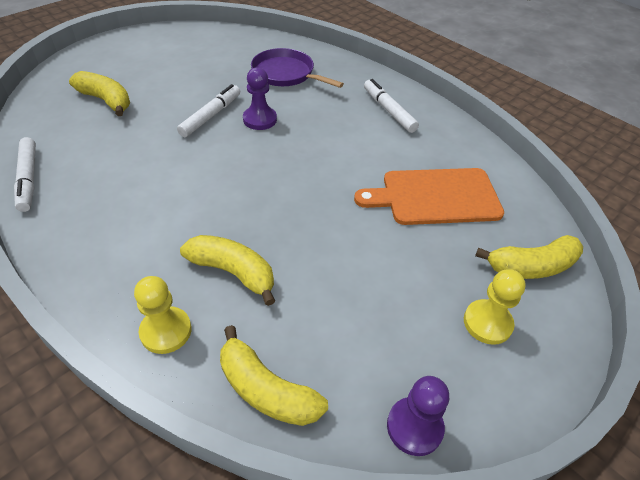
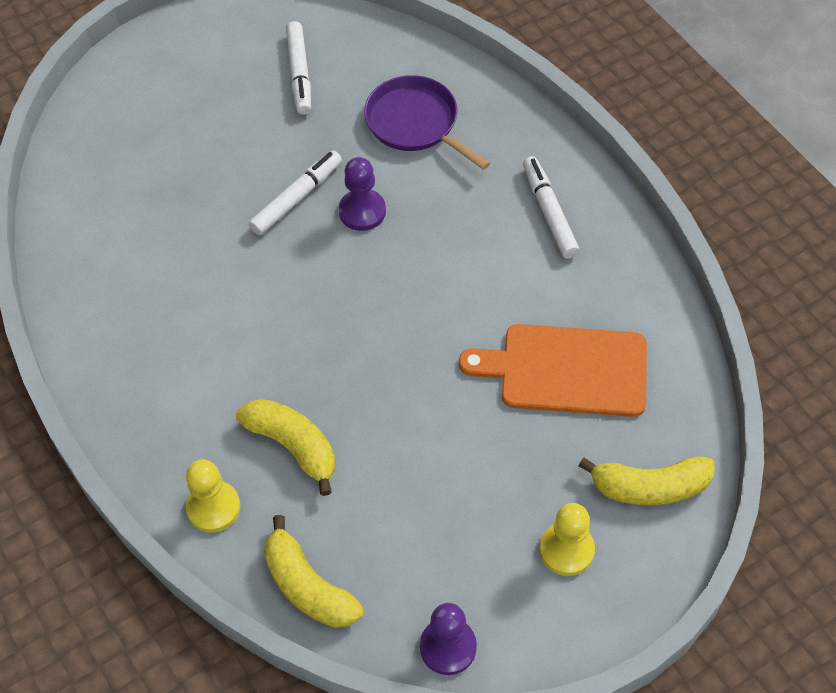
camera: 15 degrees right, 10 degrees up
white marker [14,137,36,212] -> white marker moved to [286,21,311,115]
yellow banana [69,71,130,116] -> none

